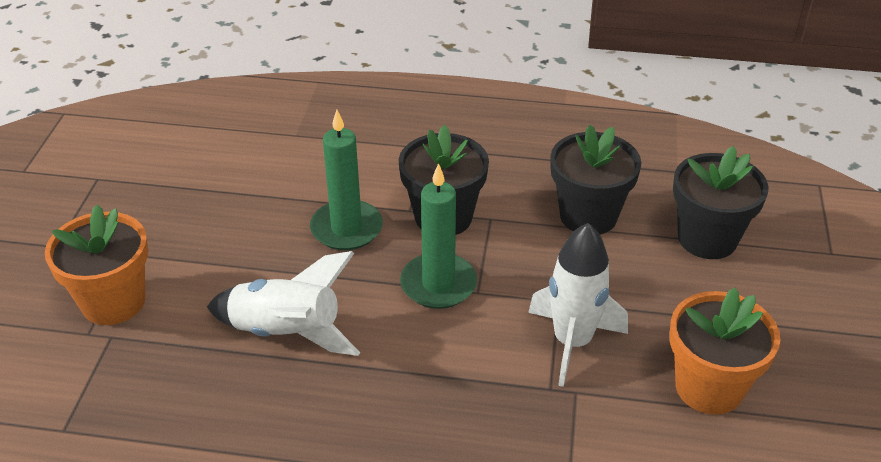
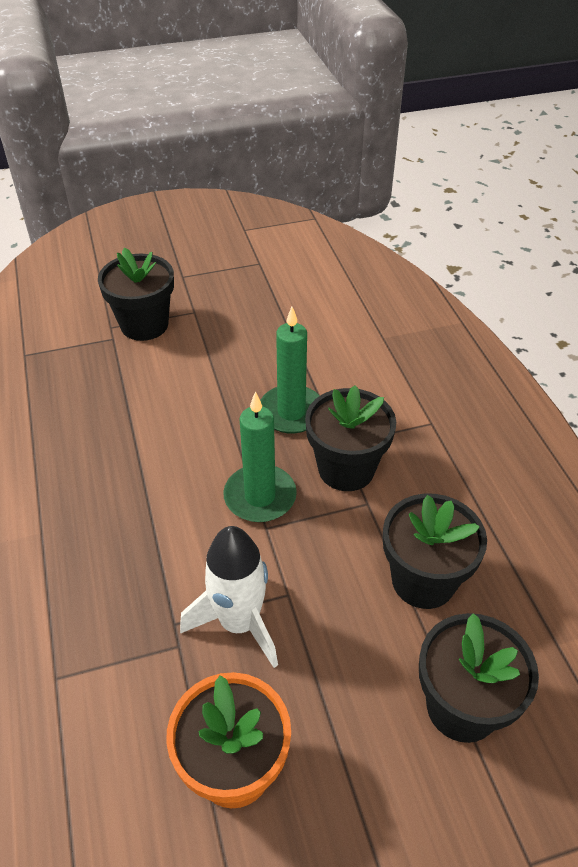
camera: 65 degrees right, 5 degrees up
orange flower pot [45,204,148,325] -> black flower pot [98,248,174,341]
white rocket [207,251,360,356] -> none

